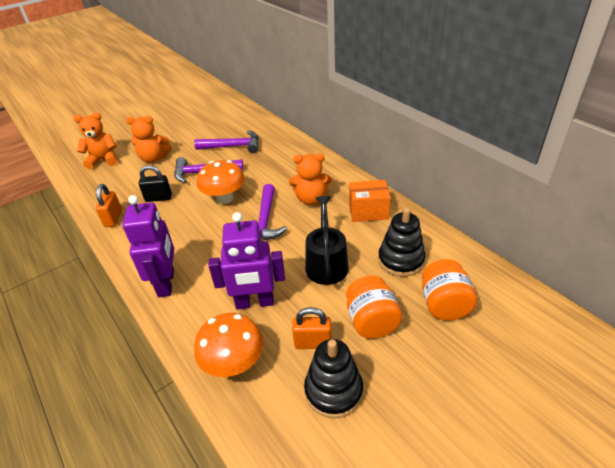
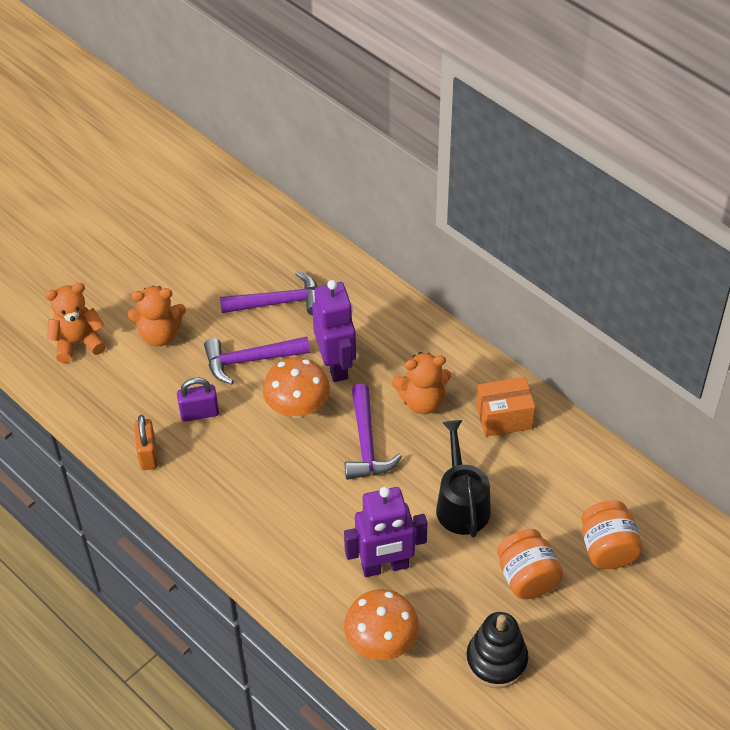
camera: 10 degrees left, 10 degrees up
purple robot [123,195,174,297] -> purple robot moved to [312,280,356,382]
black padlock [139,165,172,202] -> purple padlock [177,378,219,422]
orange padlock [292,307,332,349] -> none
black stacking toy [378,208,425,277] -> none

